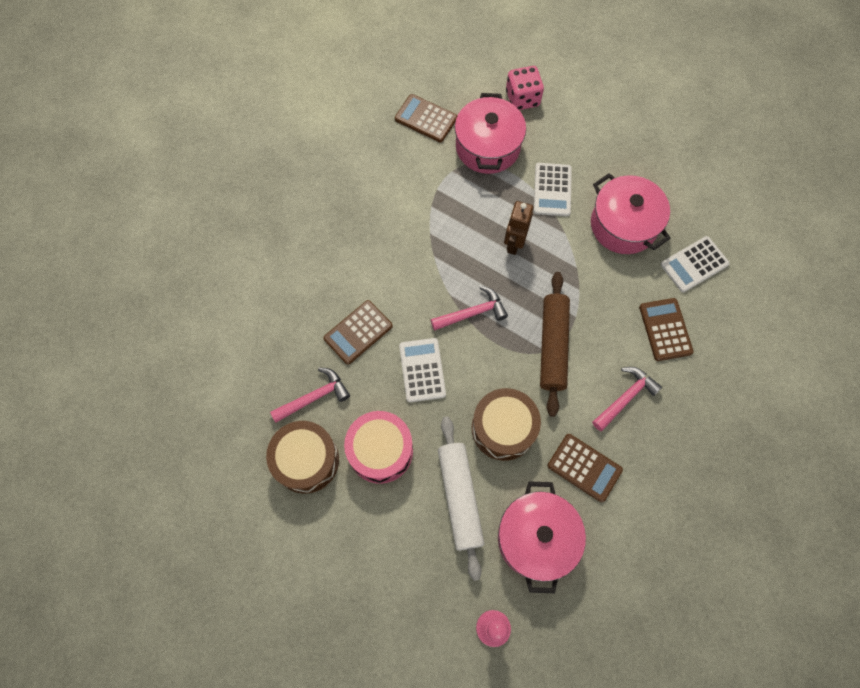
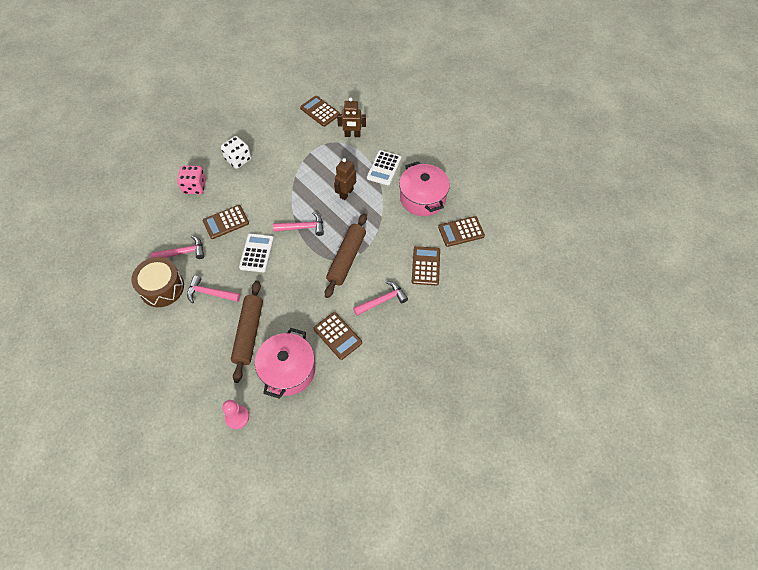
camera: 15 degrees right, 10 degrees down
pink drum [344,411,413,484] -> pink hammer [187,275,241,304]
white rolling pin [438,417,484,581] -> brown rolling pin [231,280,263,383]
pink pot [455,93,526,174] -> brown robot [337,98,366,137]
brown drum [472,388,541,461] -> none
pink dice [506,66,544,110] -> pink dice moved to [177,165,206,194]
white calculator [661,236,730,292] -> brown calculator [438,216,485,247]
none -> white dice [221,136,251,169]

